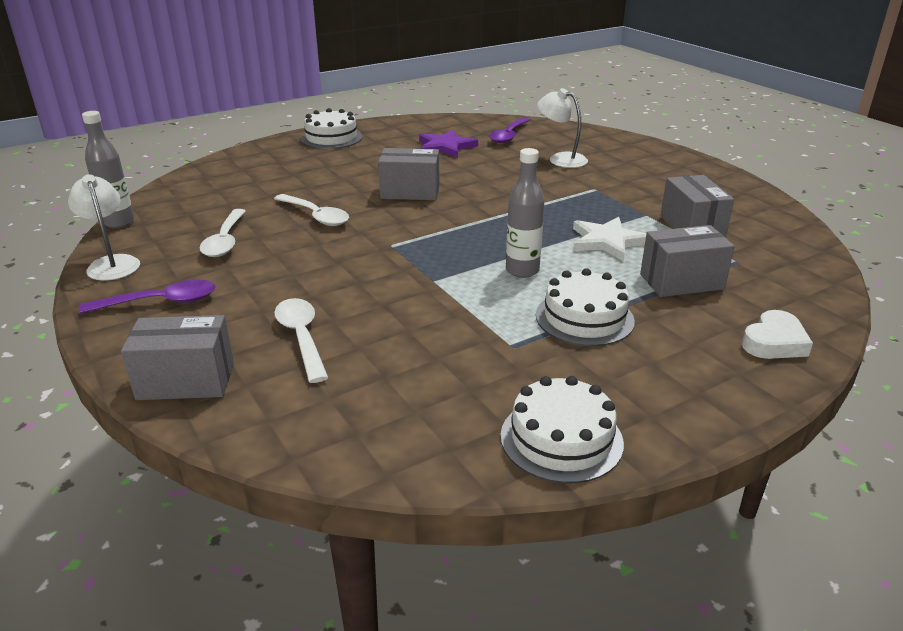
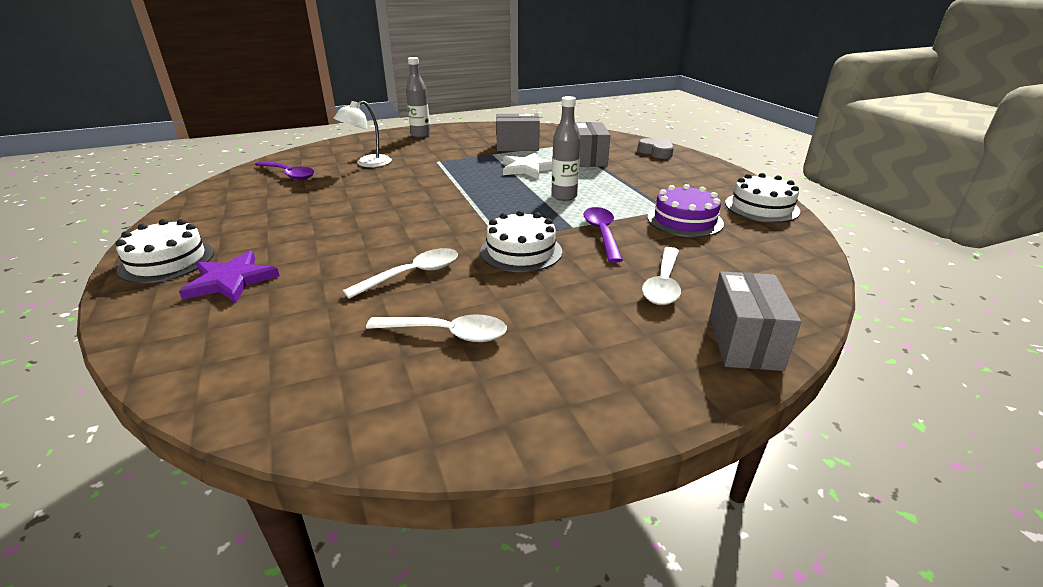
camera: 80 degrees left, 0 degrees up
white lamp [68,174,140,281] -> none
purple spoon [79,280,216,314] -> purple spoon moved to [583,207,623,263]
grey bottle [82,111,134,228] -> grey bottle moved to [406,57,430,138]
white spoon [274,298,328,383] -> white spoon turned 60 degrees counterclockwise [642,247,681,305]
grey box [378,148,440,200] -> none
purple star [419,130,478,158] -> purple star moved to [179,251,280,303]
white cake [536,268,635,346] -> white cake moved to [480,210,562,272]
white heart [742,310,813,359] -> grey heart [638,138,674,159]
none -> purple cake [648,184,724,237]

